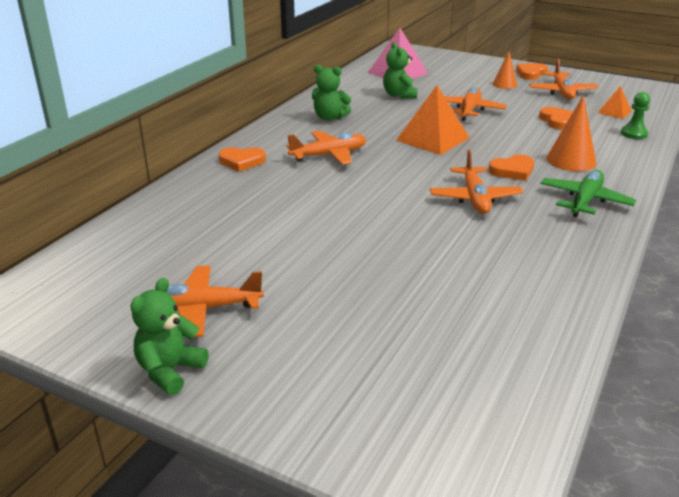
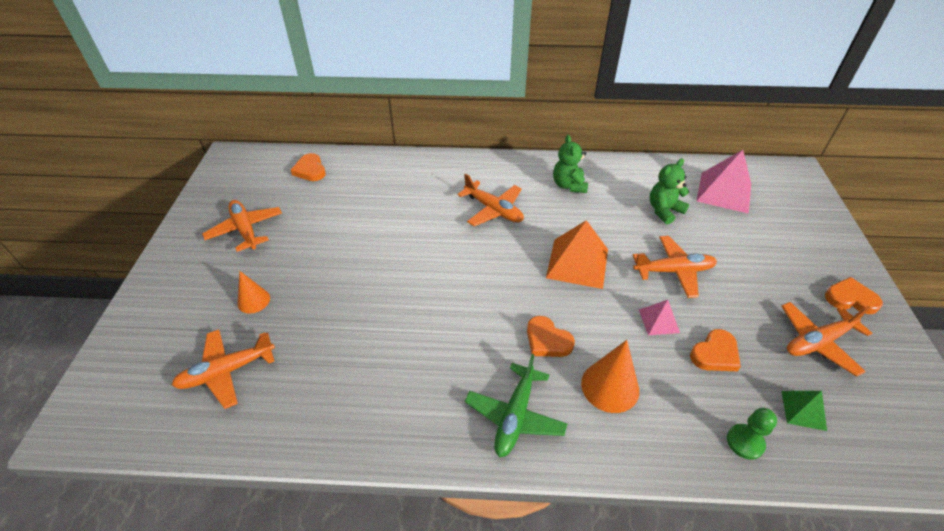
camera: 65 degrees right, 15 degrees up
green teddy bear [130,278,209,395] -> none
orange heart [219,147,266,172] -> orange heart moved to [291,153,326,181]
orange plane [430,149,523,214] -> orange plane moved to [172,329,275,409]
orange cone [493,52,517,89] -> orange cone moved to [237,271,270,314]
green plane [540,170,636,217] -> green plane turned 105 degrees clockwise [465,354,567,457]
orange pyramid [598,86,632,119] -> green pyramid [781,391,827,431]
none -> pink pyramid [639,300,680,335]

